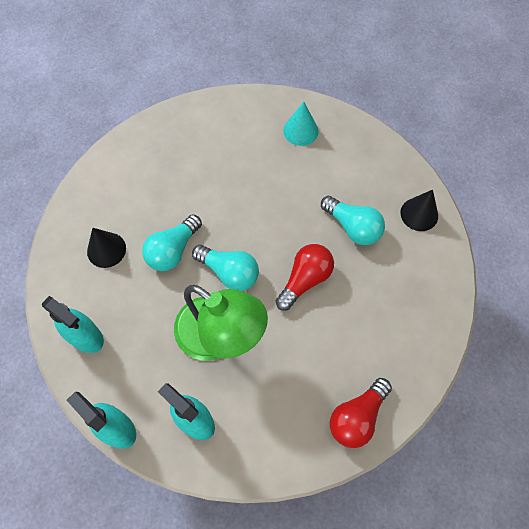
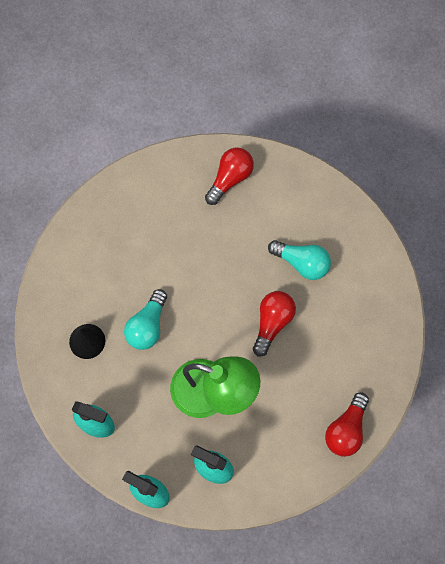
camera: 15 degrees left, 5 degrees up
turquoise light bulb [192,245,259,291] -> none
turquoise cone [283,102,319,146] -> red light bulb [205,148,254,205]
black cone [400,190,438,231] -> none

